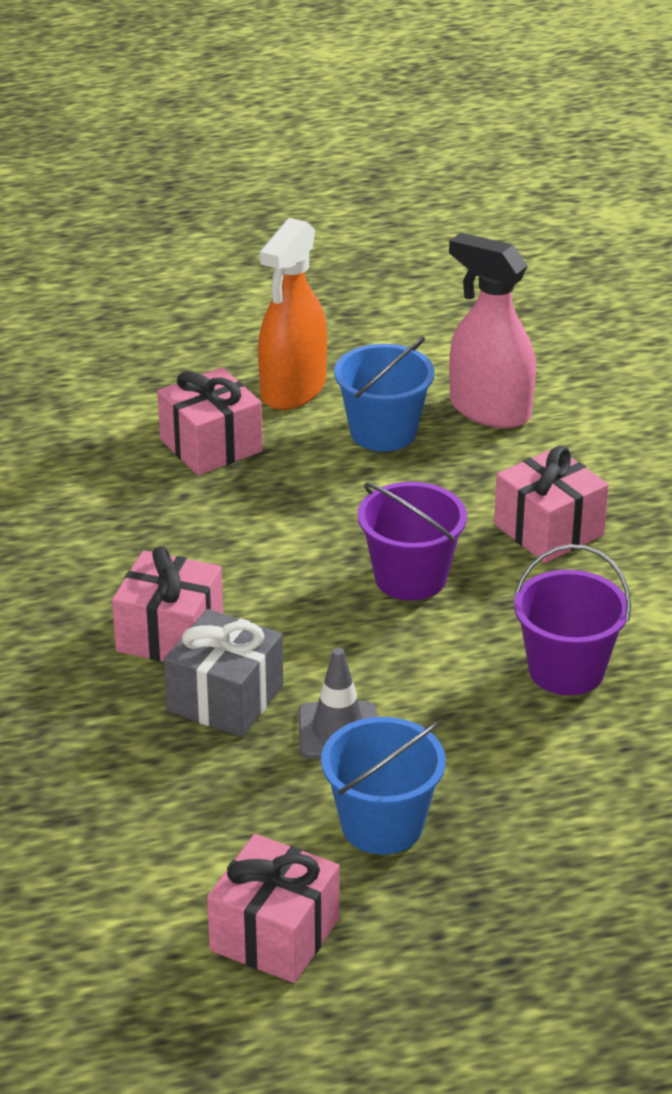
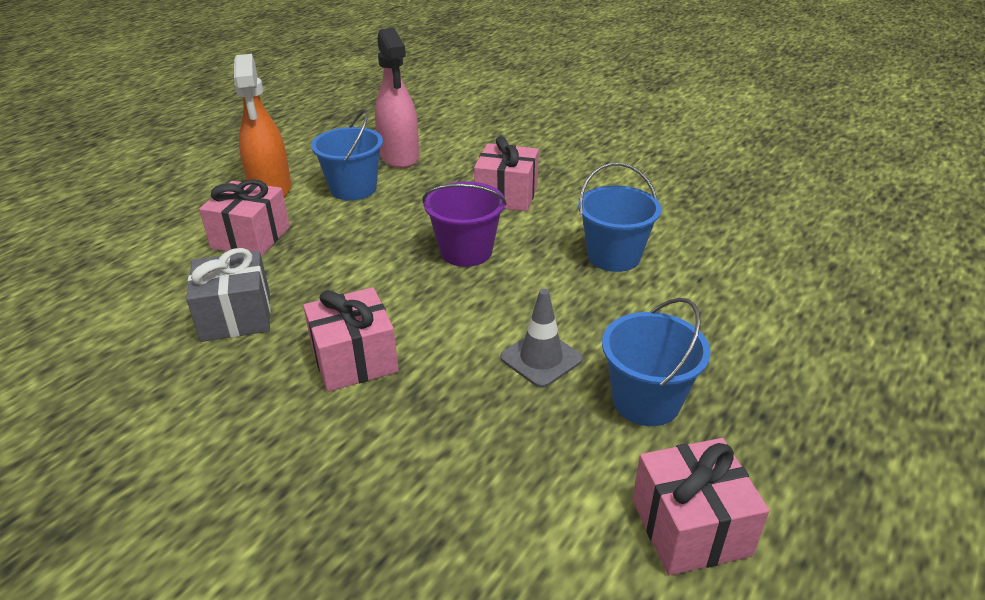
camera: 40 degrees left, 0 degrees up
grey gift [164,609,283,737] -> grey gift moved to [186,248,271,342]
pink spray bottle [449,233,536,428] -> pink spray bottle turned 105 degrees counterclockwise [375,28,419,168]
purple bucket [514,544,631,695] -> blue bucket [578,162,661,272]

